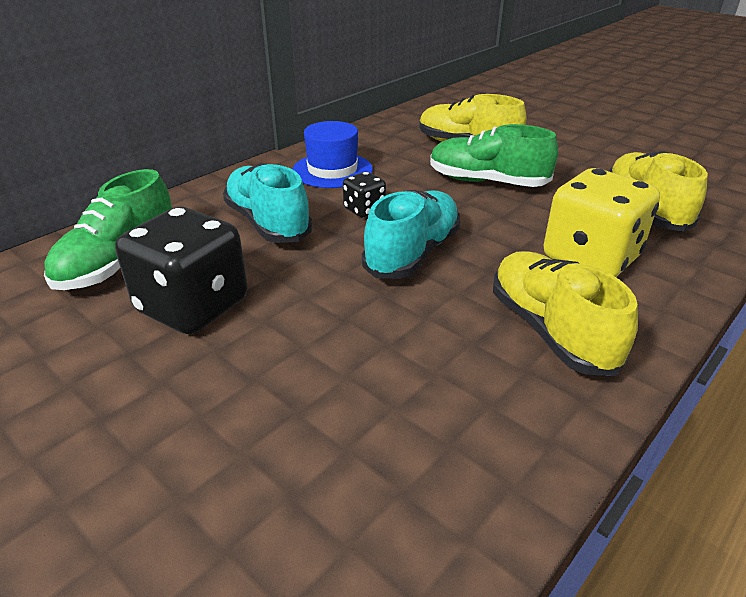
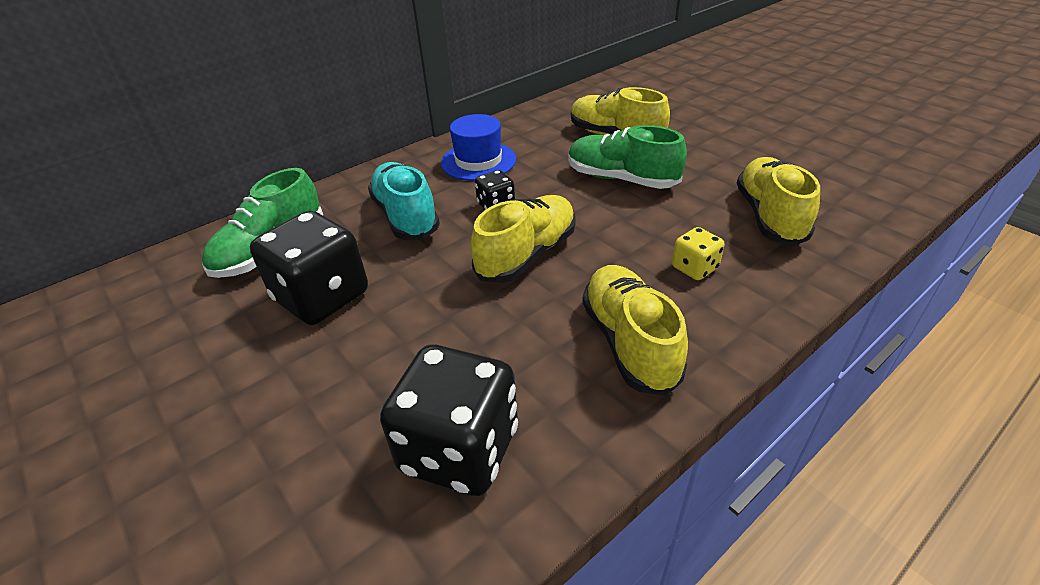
camera: 10 degrees right, 5 degrees up
turquoise shoe [362,190,460,279] -> yellow shoe [471,195,576,283]
yellow dice [544,168,660,277] -> yellow dice [672,227,725,280], size x0.49
none -> black dice [380,345,518,496]

